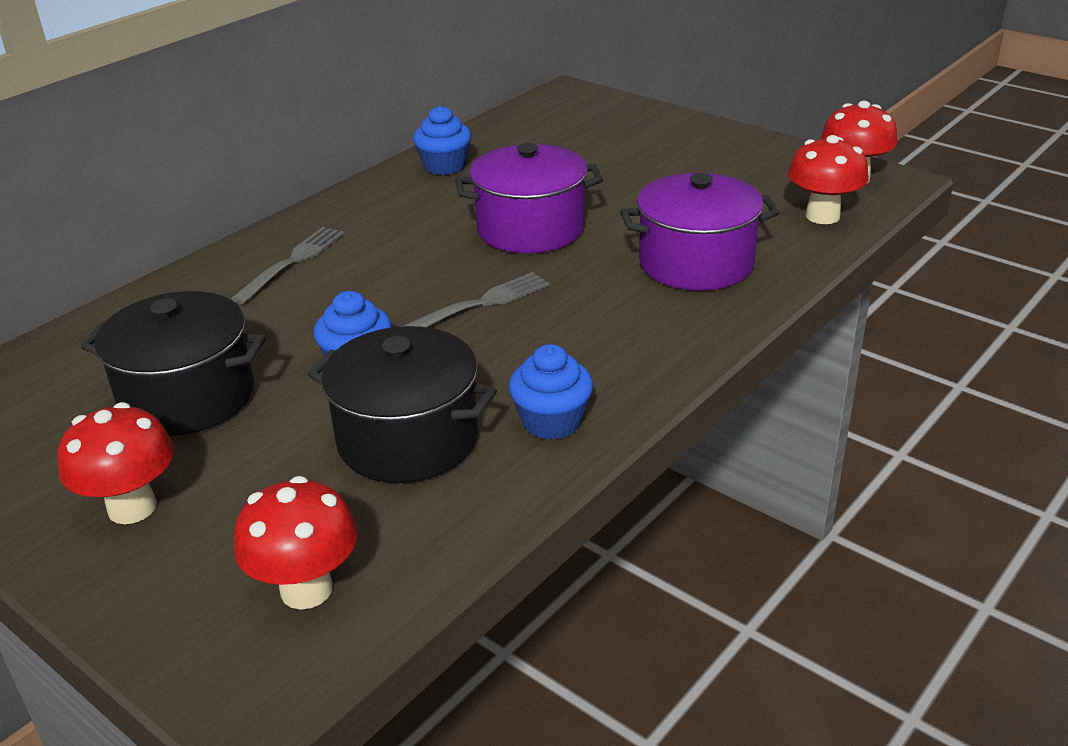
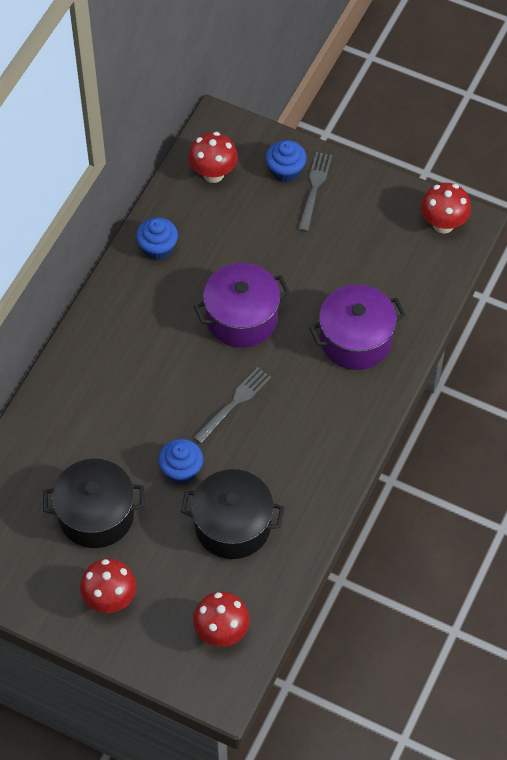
camera: 15 degrees left, 25 degrees up
grey fork [231,227,345,304] -> grey fork moved to [298,152,332,232]
blue cupcake [509,344,593,440] -> blue cupcake moved to [266,140,307,182]
red mushroom [788,135,869,224] -> red mushroom moved to [188,132,238,183]

